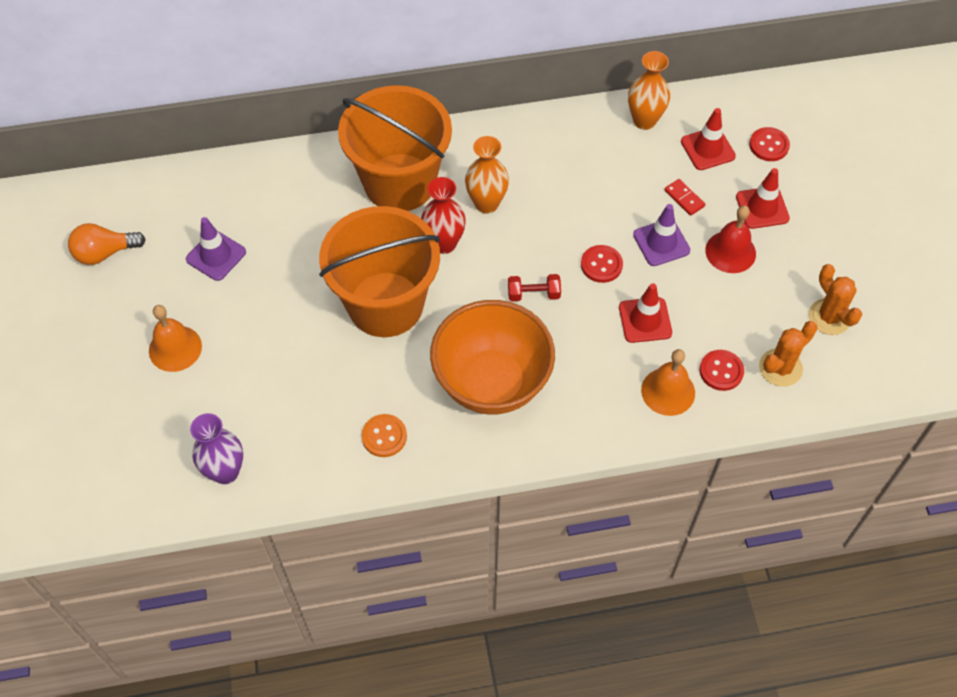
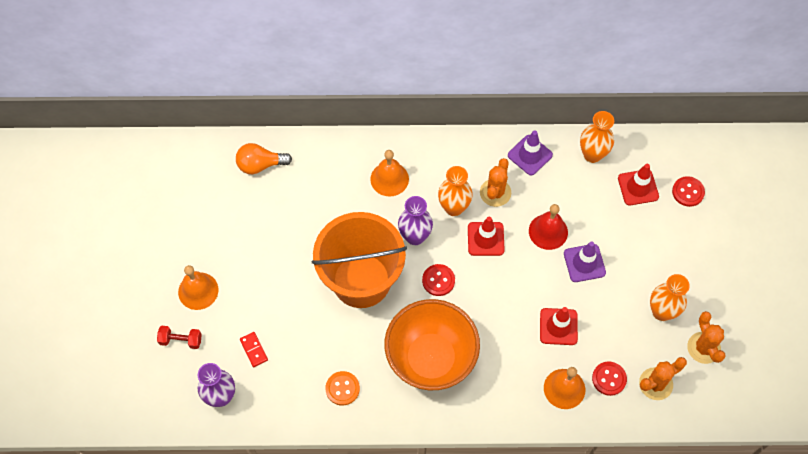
camera: 10 degrees right, 5 degrees up
orange light bulb [68,223,146,265] -> orange light bulb moved to [236,143,292,174]
purple traffic cone [186,217,246,281] -> purple traffic cone moved to [508,130,553,175]
orange bucket [338,85,452,211] -> orange bell [370,150,409,197]
red vase [421,177,466,254] -> purple vase [398,196,433,245]
red dumbbell [508,274,561,301] -> red dumbbell moved to [157,326,202,349]
red button [581,245,623,283] -> red button moved to [422,264,455,296]
red domino [664,179,705,216] -> red domino moved to [240,332,268,367]
red bell [705,205,756,273] -> red bell moved to [529,204,568,250]
red traffic cone [736,168,790,229] -> red traffic cone moved to [468,217,505,256]
none -> orange cactus [480,158,511,207]
none -> orange vase [650,274,690,321]

